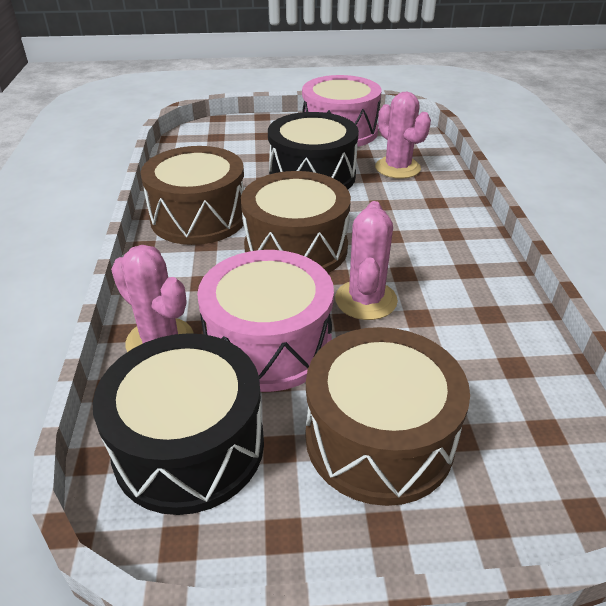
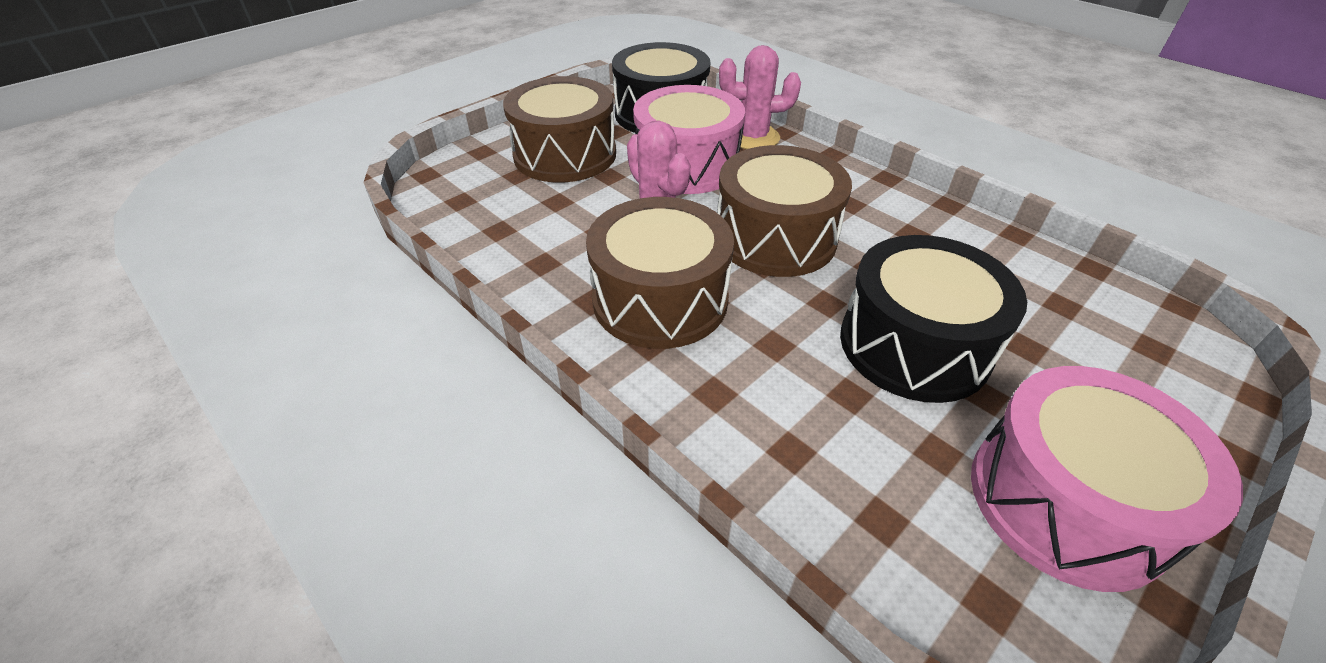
camera: 140 degrees right, 5 degrees up
brown drum [141,146,244,245] -> brown drum moved to [586,197,734,349]
pink cactus [375,92,431,179] -> none

